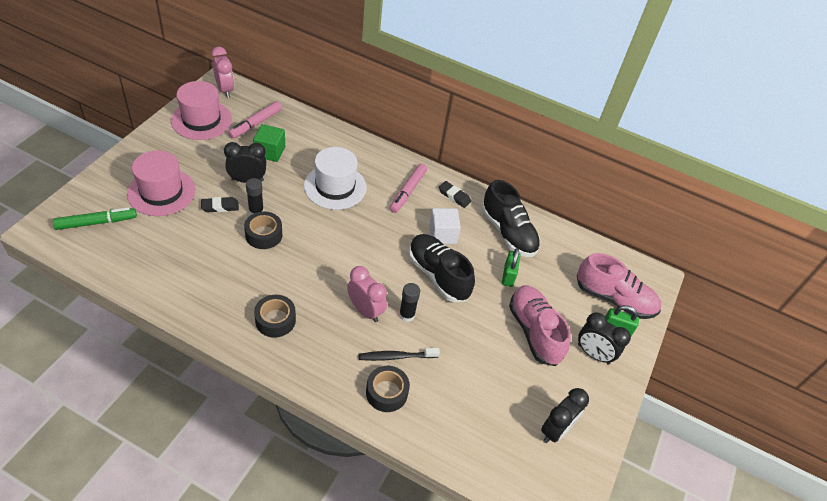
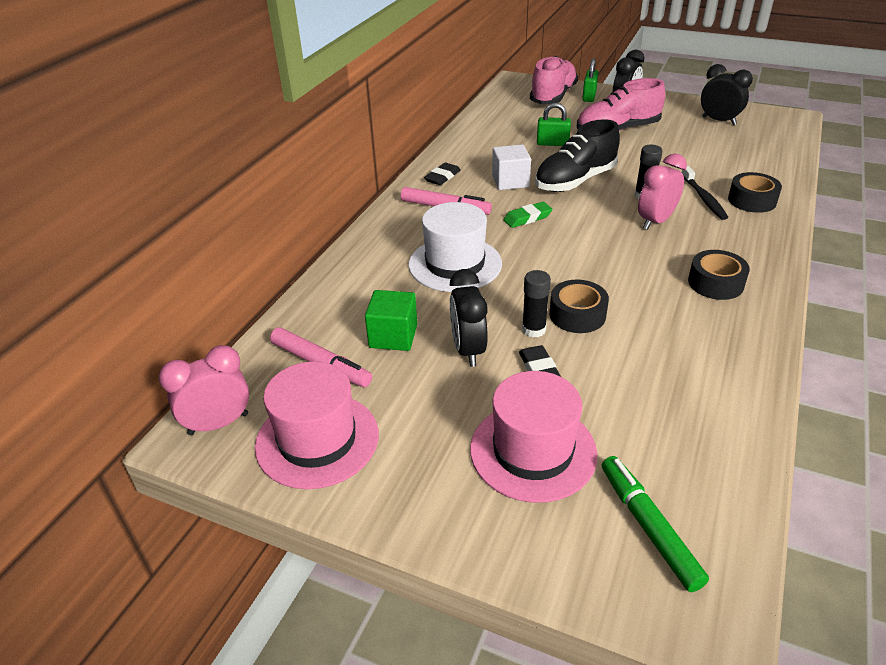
camera: 85 degrees left, 10 degrees down
black shoe [481,180,540,257] -> none
none -> green eraser [503,202,552,228]

